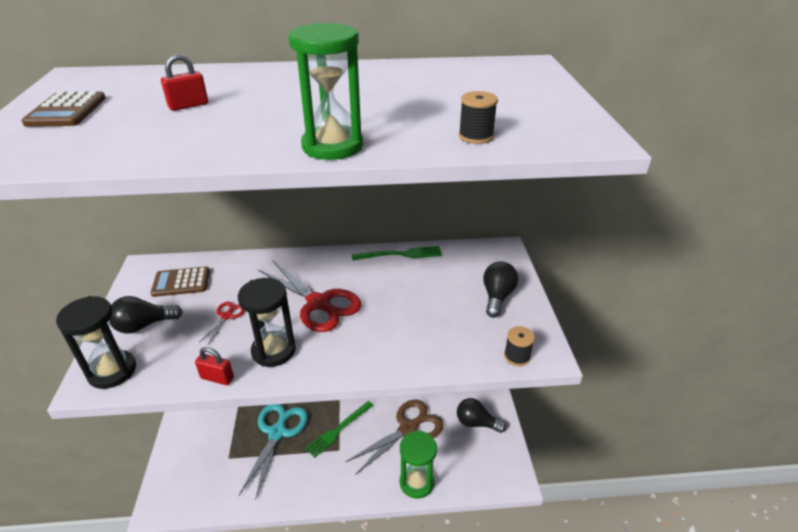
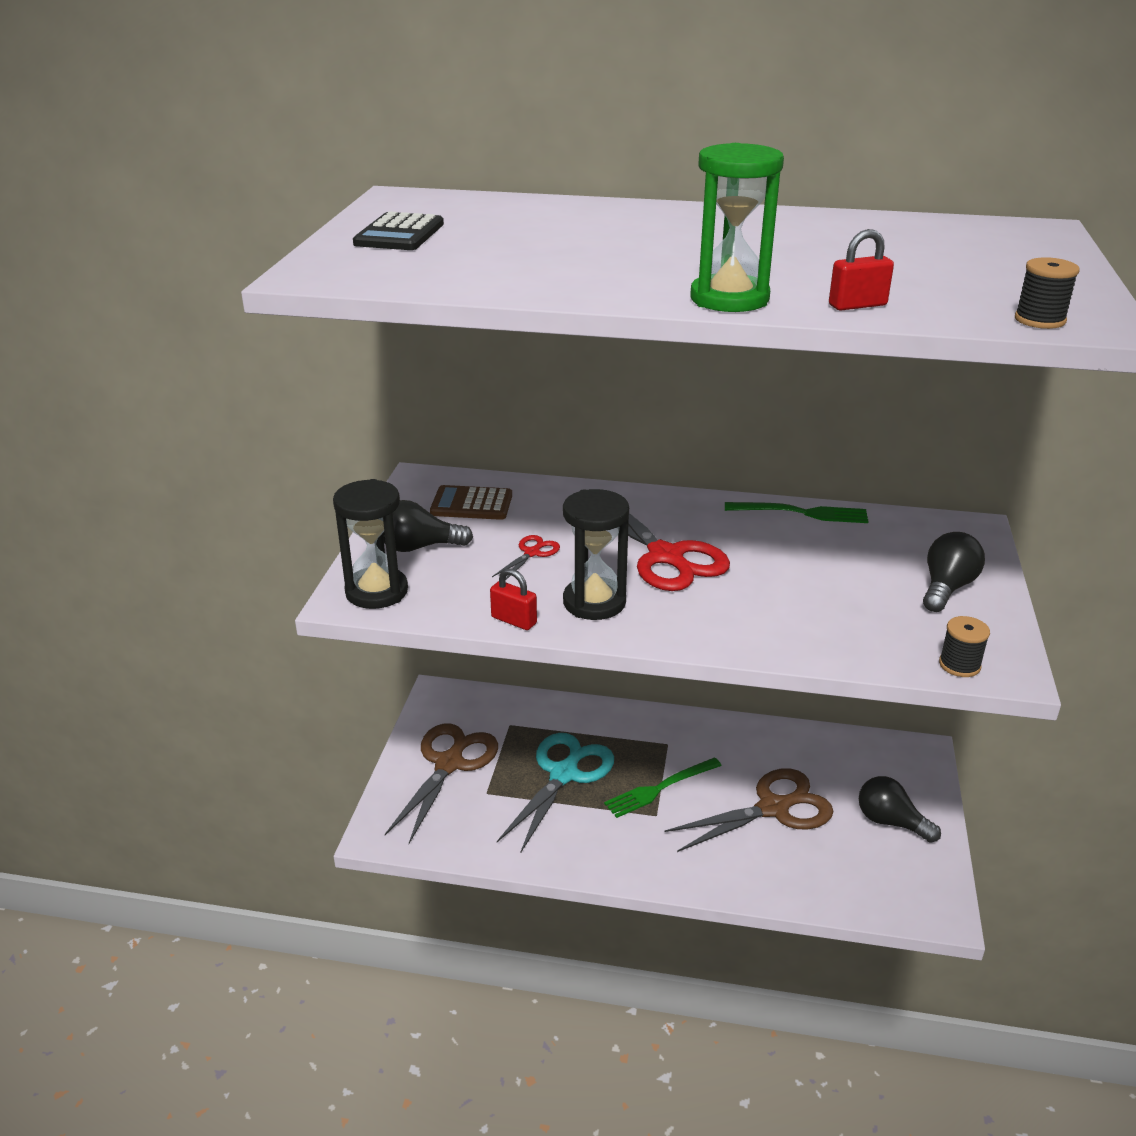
camera: 15 degrees right, 5 degrees down
brown calculator [21,91,106,127] -> black calculator [353,211,444,250]
red padlock [161,54,208,111] -> red padlock moved to [829,229,894,310]
green hourglass [400,431,437,499] -> none
black spool [459,91,498,144] -> black spool moved to [1015,257,1080,329]
none -> brown scissors [385,723,498,843]

